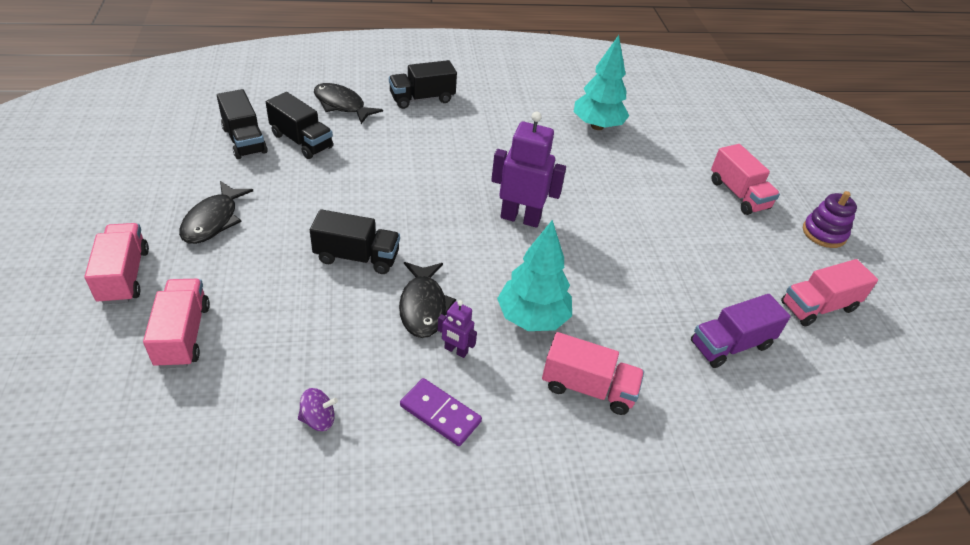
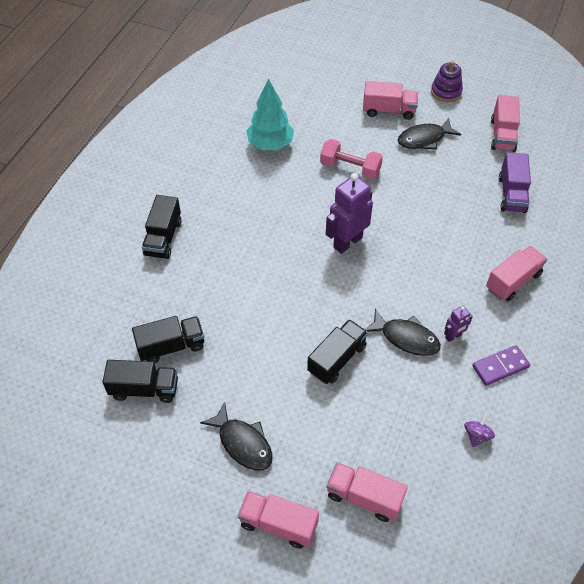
camera: 55 degrees left, 10 degrees up
black fish [314,83,383,124] -> black fish moved to [398,118,461,150]
turquoise tree [497,220,572,331] -> none
none -> pink dumbbell [320,139,383,180]

